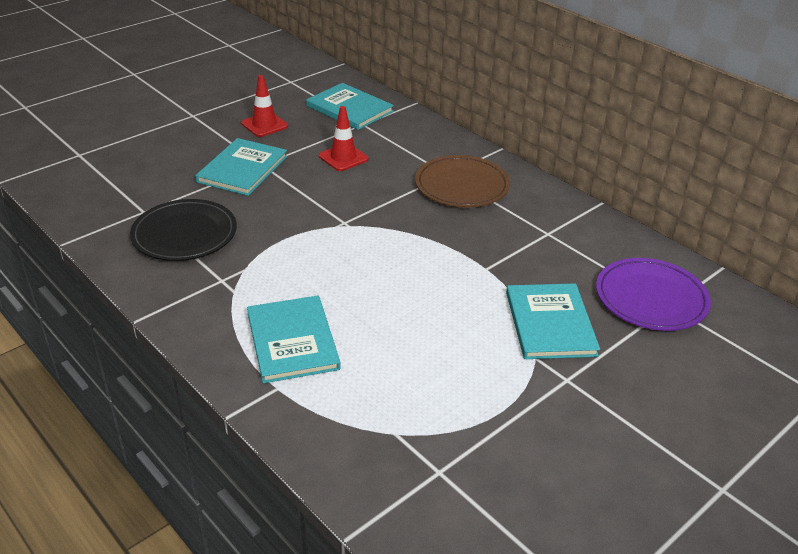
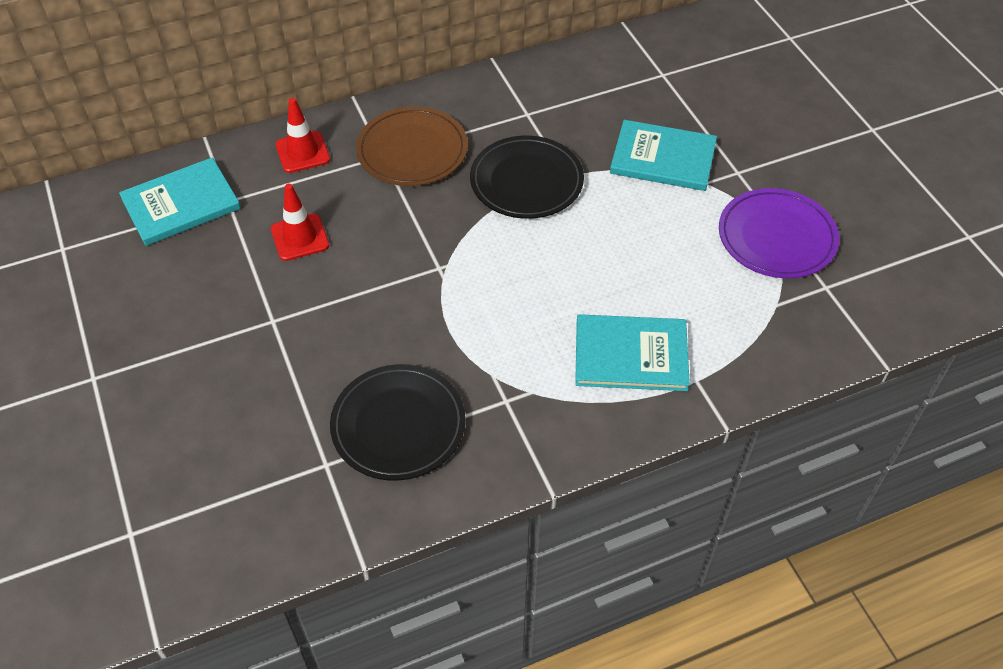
camera: 70 degrees left, 15 degrees up
turquoise book [195,138,287,196] -> none
red traffic cone [241,75,288,137] -> red traffic cone moved to [275,98,330,173]
purple plate [596,258,711,331] -> purple plate moved to [719,188,839,278]
none -> black plate [470,136,584,219]

